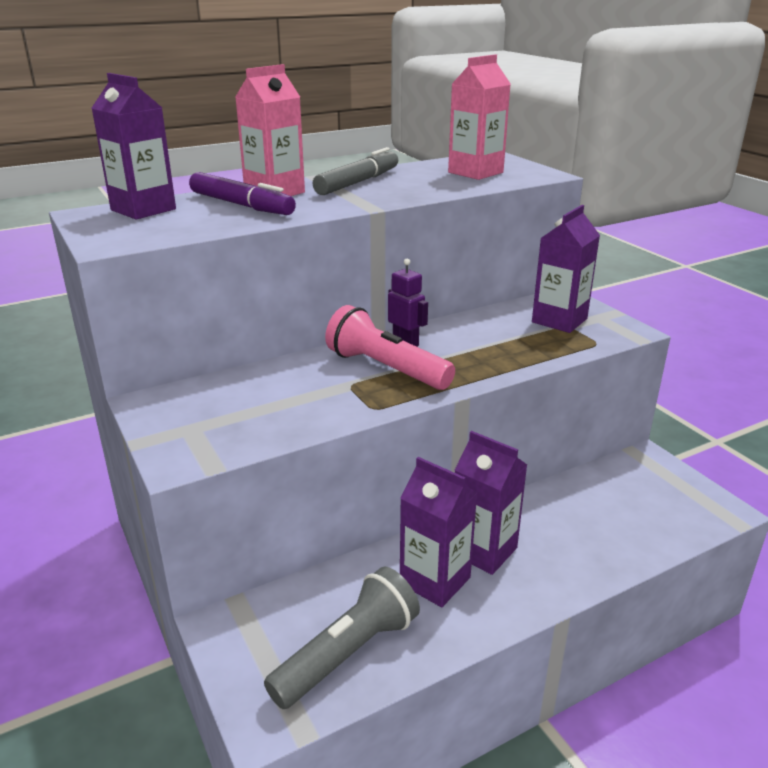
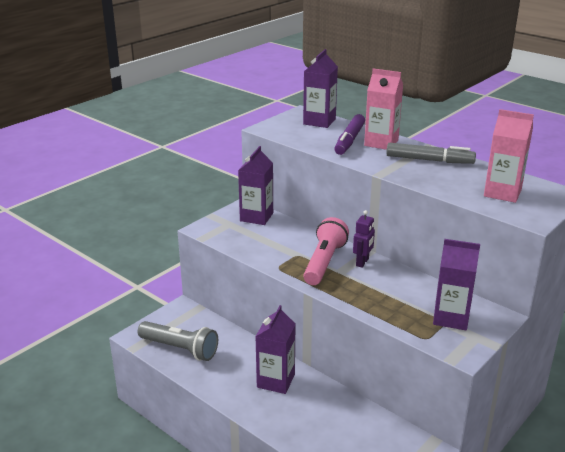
camera: 70 degrees right, 0 degrees up
purple carton [400,457,478,607] -> purple carton moved to [238,146,273,225]

